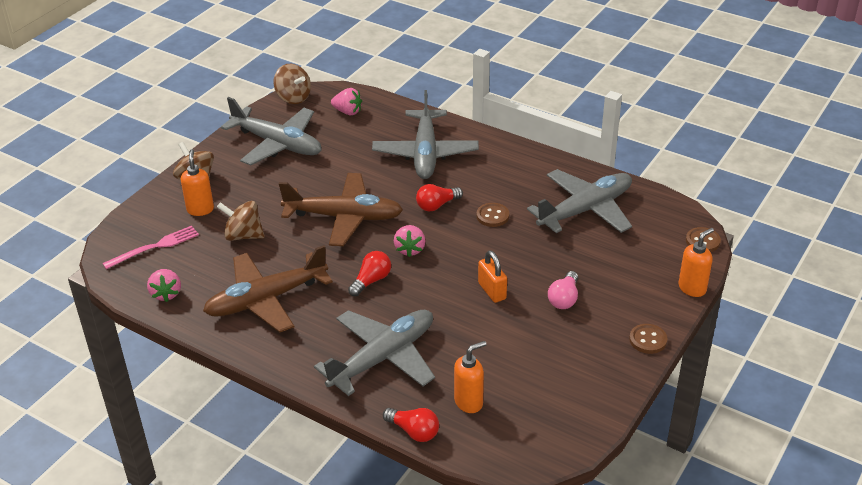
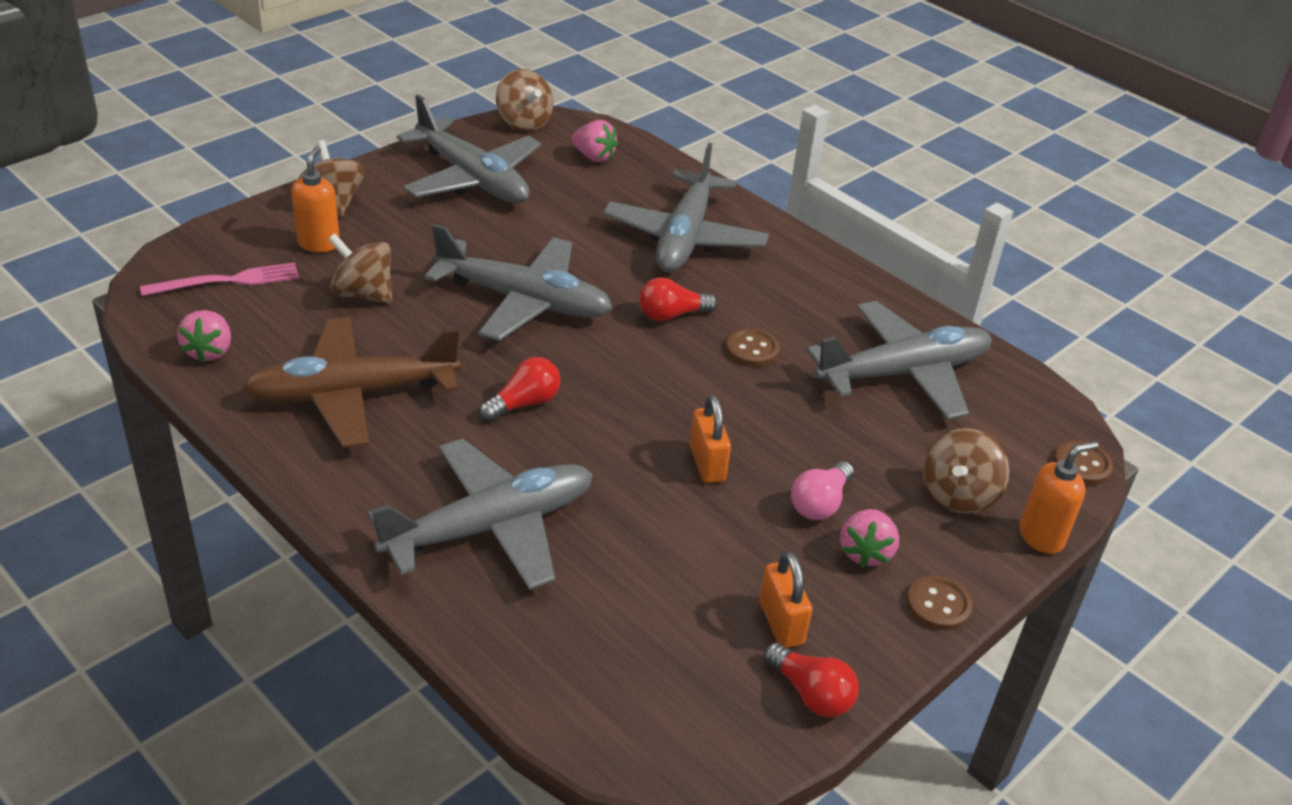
camera: 10 degrees right, 0 degrees up
brown plane [279,173,403,246] -> grey plane [424,224,612,341]
red light bulb [383,408,439,442] -> red light bulb moved to [764,643,859,718]
pink strawberry [394,225,426,257] -> pink strawberry moved to [840,509,899,568]
orange soap dispenser [454,341,487,413] -> none
none -> orange padlock [759,551,812,648]
none -> brown spinning top [923,428,1009,514]

